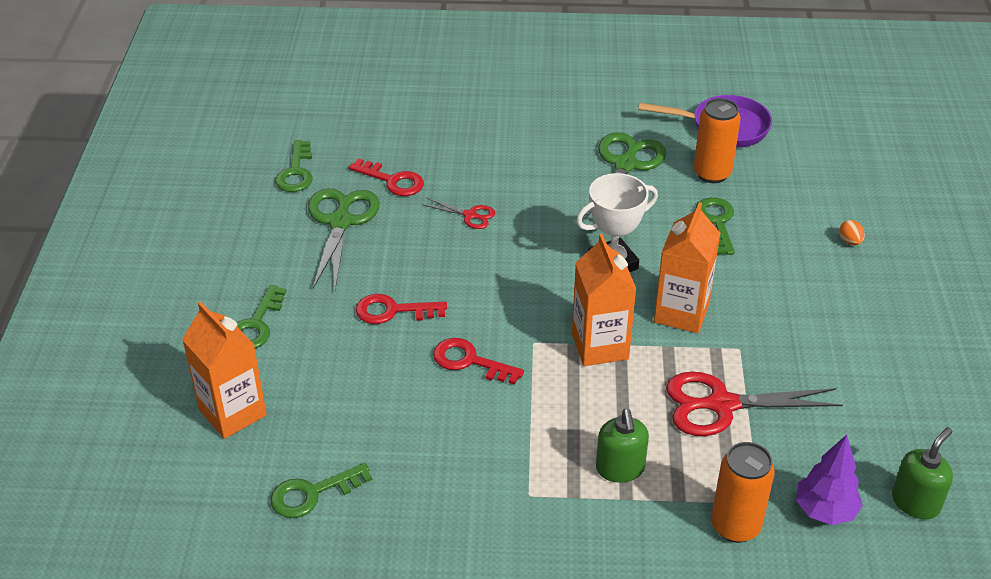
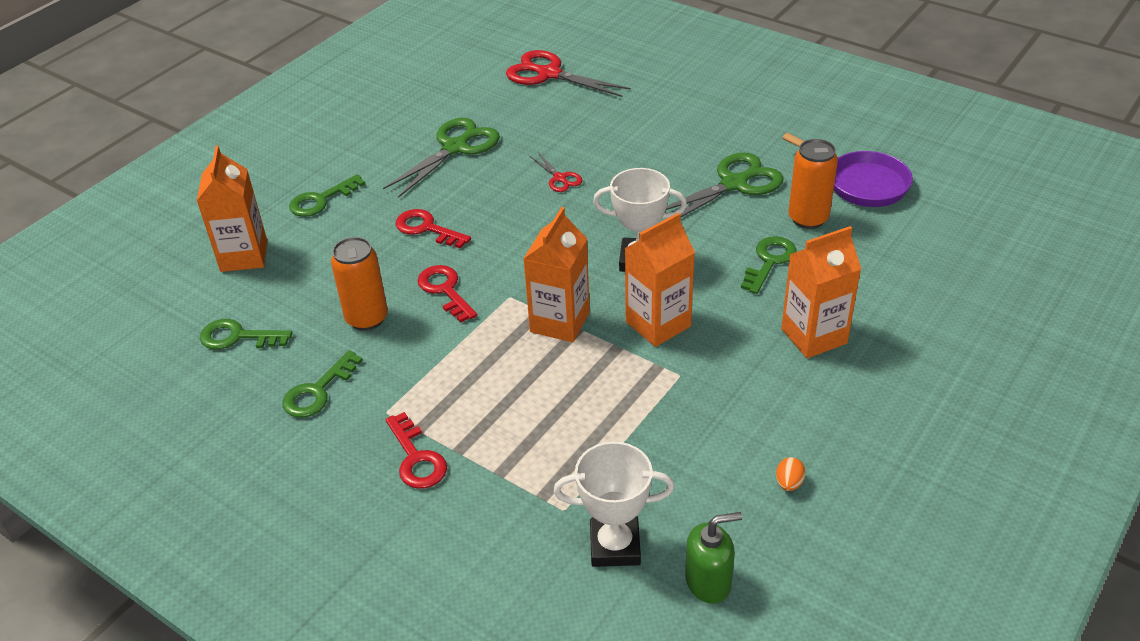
camera: 35 degrees right, 0 degrees up
green key [275,140,313,192] -> green key moved to [282,350,363,418]
red key [349,158,424,196] -> red key moved to [386,412,447,489]
green soap dispenser [596,409,649,483] -> none
red scissors [666,372,843,436] -> red scissors moved to [506,50,631,97]
orange can [711,442,775,543] -> orange can moved to [331,237,388,331]
purple tree [796,435,863,525] -> white trophy [553,442,675,567]
orange egg [839,220,865,245] -> orange egg moved to [776,457,806,491]
none -> orange carton [781,226,861,358]

